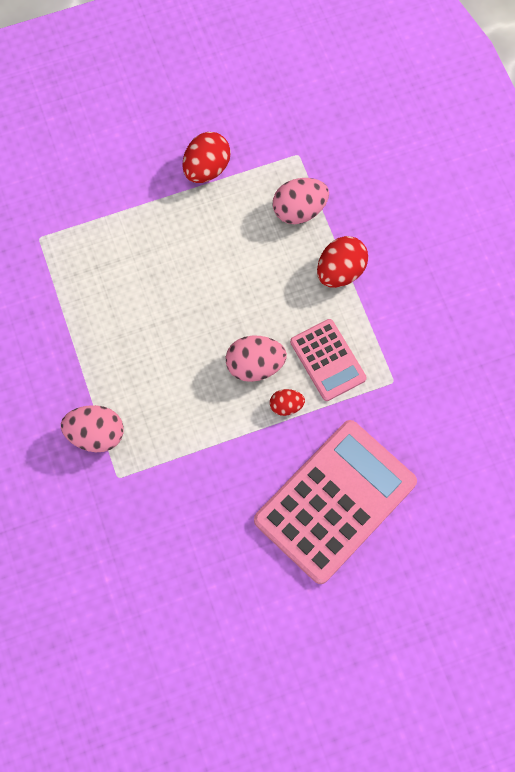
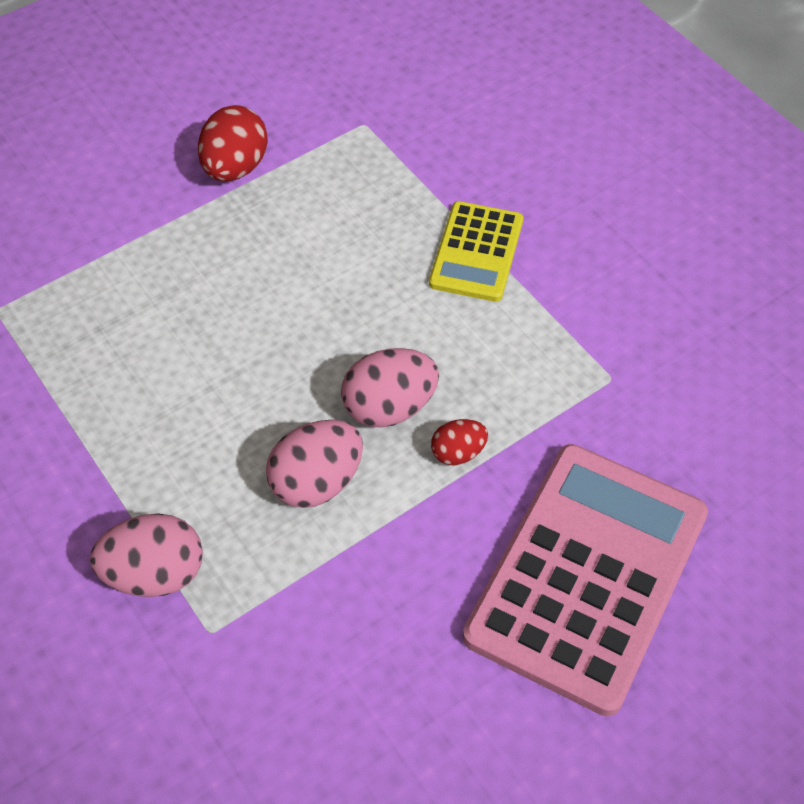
camera: 15 degrees left, 15 degrees down
pink egg [273,178,329,224] -> pink egg moved to [266,420,363,508]
pink calculator [290,319,367,401] -> none
red egg [317,236,368,288] -> yellow calculator [429,201,523,302]

